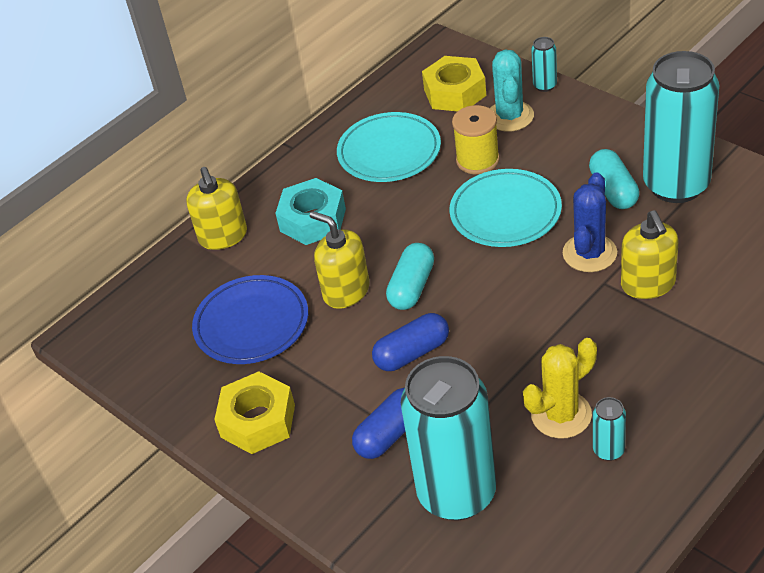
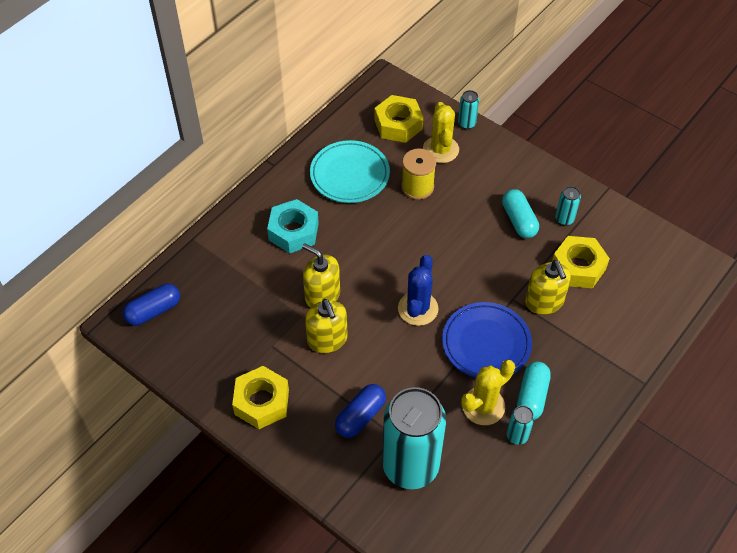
camera: 10 degrees left, 10 degrees up
yellow soap dispenser [186,167,247,250] -> yellow soap dispenser moved to [305,299,347,353]
blue plate [192,275,308,364] -> blue plate moved to [442,302,532,378]
blue capsule [372,313,449,371] -> blue capsule moved to [123,284,180,326]
turquoise capsule [386,243,434,310] -> turquoise capsule moved to [517,361,551,420]
turquoise plate [449,169,562,247] -> none
turquoise cactus [490,49,534,132] -> yellow cactus [423,102,459,163]
blue cactus [563,172,617,272] -> blue cactus moved to [398,255,439,326]
turquoise can [643,51,719,203] -> turquoise can [555,186,581,226], size x0.40
none -> yellow nut [552,236,610,288]

